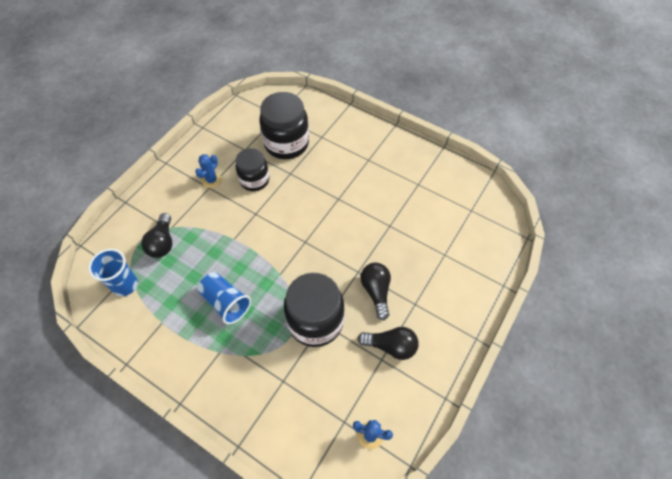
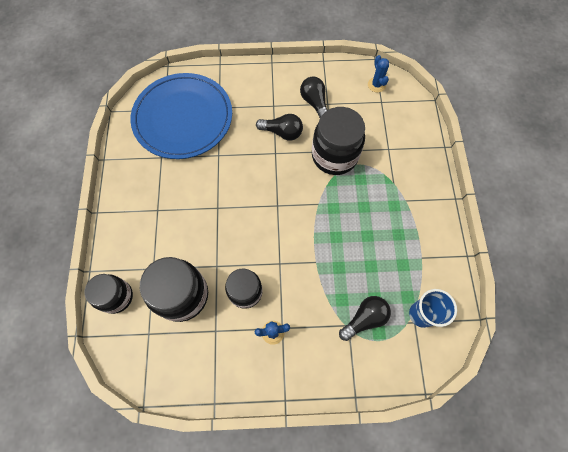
camera: 125 degrees left, 10 degrees up
blue cup [198,272,251,325] -> none
black light bulb [360,263,391,320] -> black light bulb turned 120 degrees counterclockwise [256,114,303,141]
none -> black jar [84,274,133,314]
none -> blue plate [130,73,232,159]

